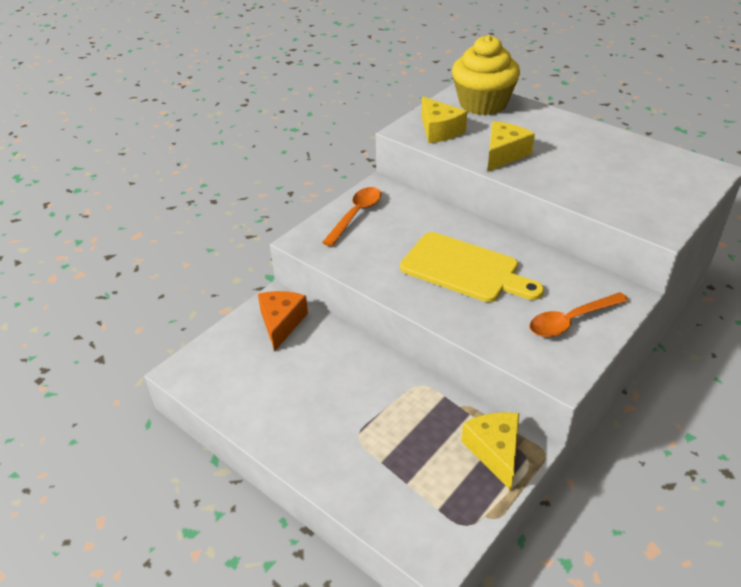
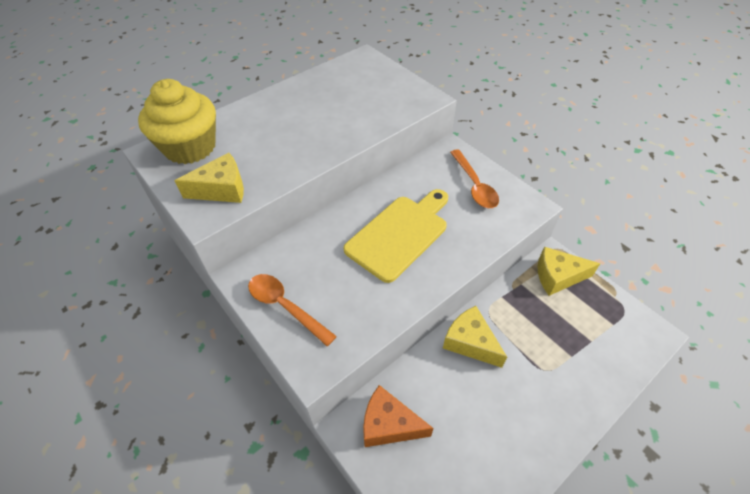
camera: 80 degrees left, 10 degrees up
yellow cheese [488,121,535,171] -> yellow cheese moved to [443,306,507,368]

